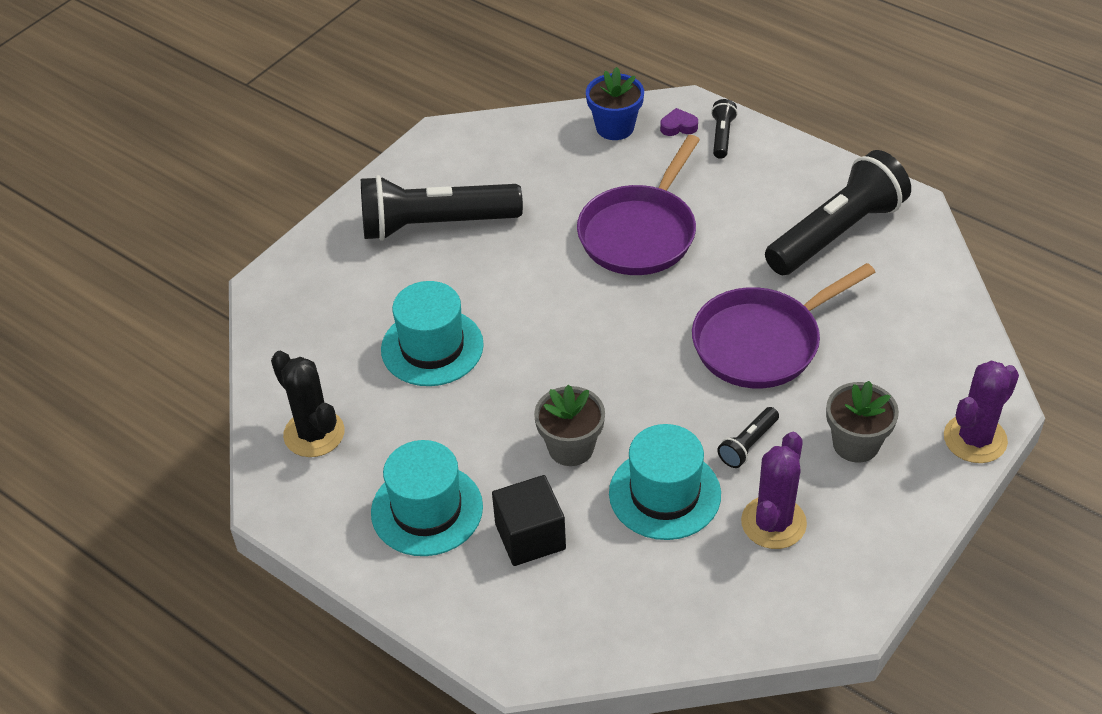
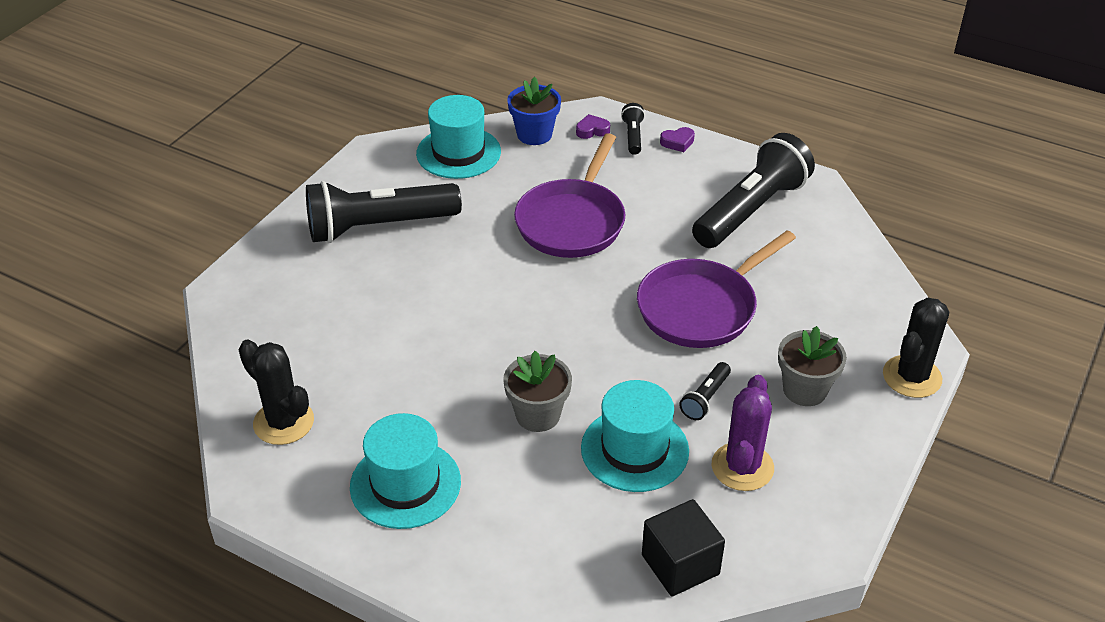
camera: 10 degrees left, 5 degrees down
turquoise hat [381,281,484,386] -> turquoise hat moved to [416,95,501,179]
black cube [492,475,566,566] -> black cube moved to [642,499,725,596]
purple cactus [944,360,1019,463] -> black cactus [883,297,949,398]
none -> purple heart [660,127,695,152]

